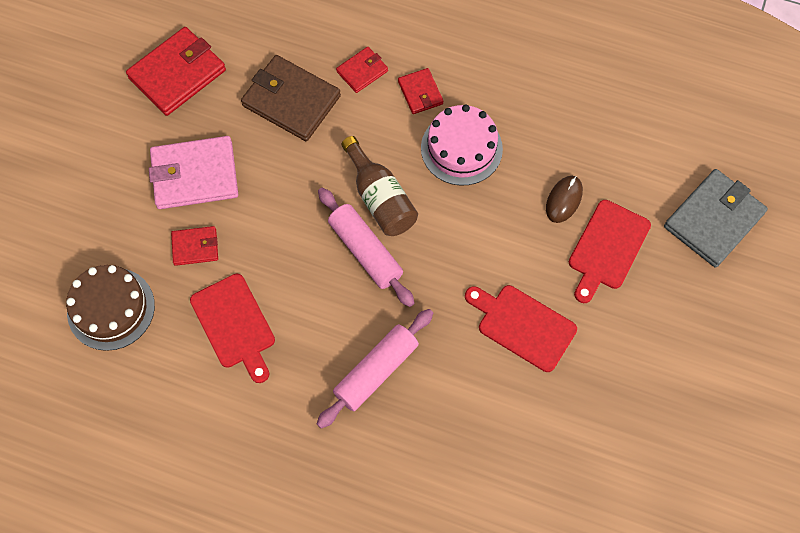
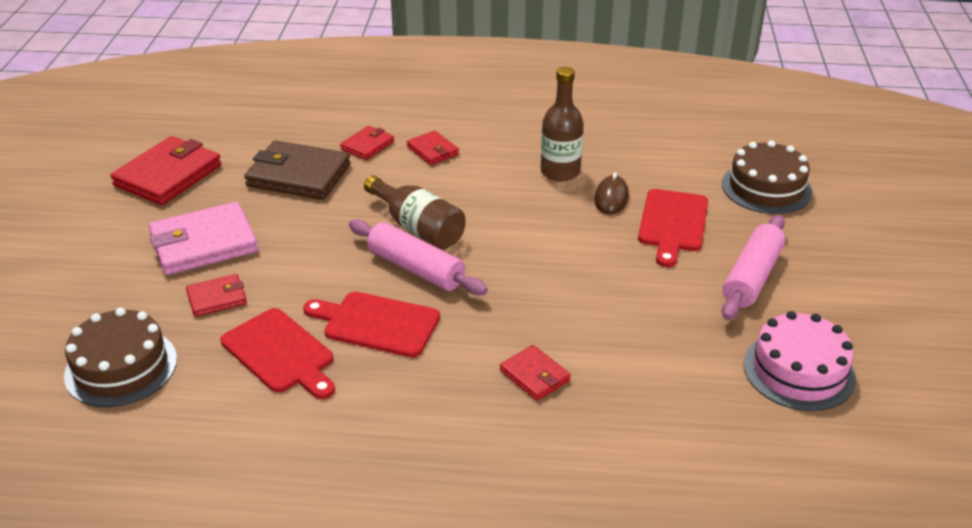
camera: 15 degrees left, 30 degrees down
pink rolling pin [317,309,433,429] -> pink rolling pin moved to [722,215,785,320]
pink cake [421,105,503,185] -> pink cake moved to [743,311,856,411]
red cutting board [465,285,577,372] -> red cutting board moved to [303,291,440,358]
grey wallet [664,169,768,268] -> brown cake [722,140,812,214]
none -> red wallet [500,345,571,401]
none -> brown bottle [541,67,584,182]

